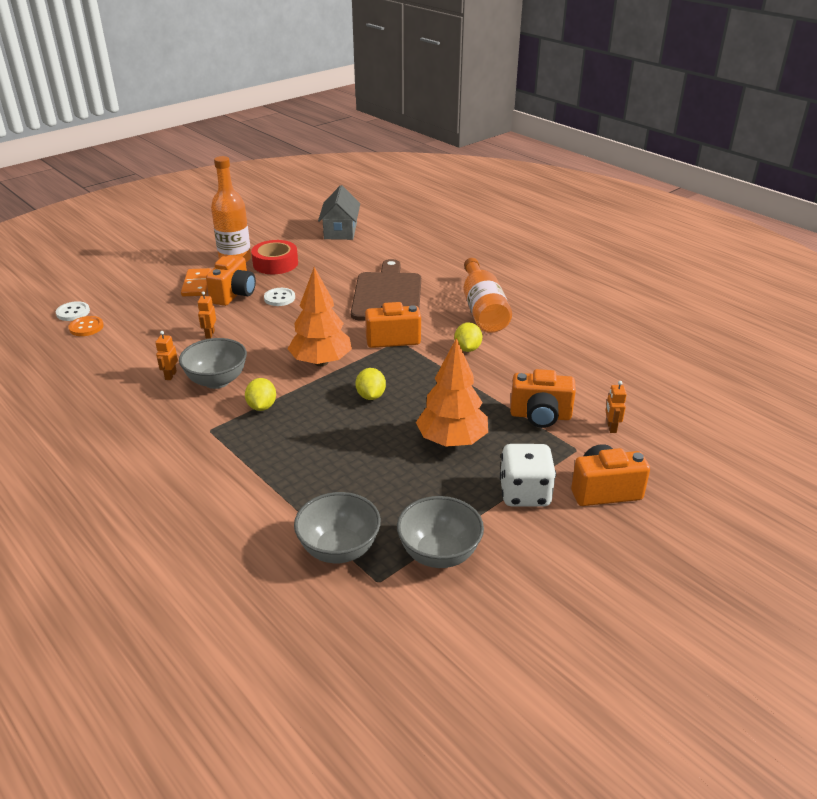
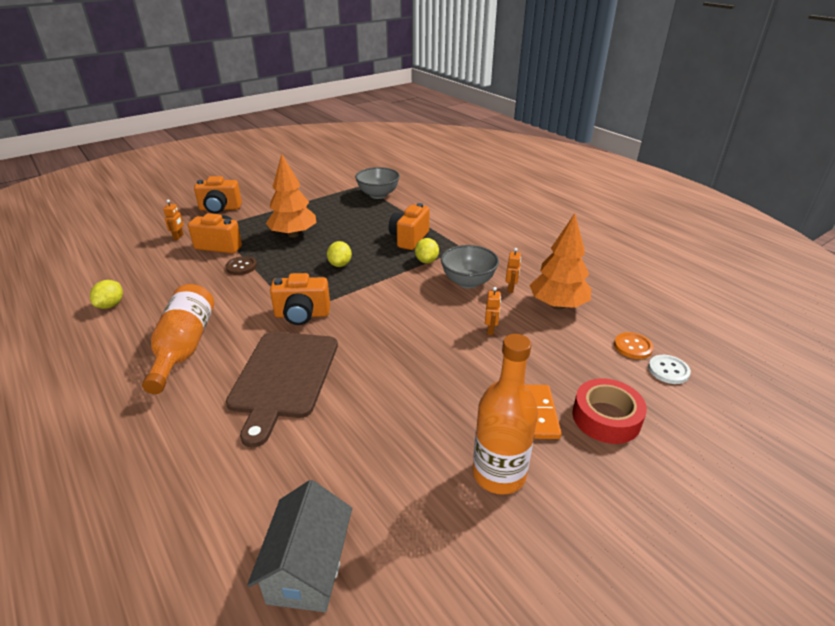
camera: 175 degrees left, 0 degrees up
orange camera [206,255,256,306] -> orange camera moved to [389,203,429,250]
red tape [251,240,298,274] -> red tape moved to [573,378,647,444]
white button [264,288,295,306] -> none
orange tree [288,267,352,366] -> orange tree moved to [529,213,591,309]
grey bowl [397,496,484,568] -> none
yellow lemon [454,322,482,352] -> yellow lemon moved to [90,280,123,309]
white dice [500,444,556,507] -> none
none -> brown button [226,256,257,275]

